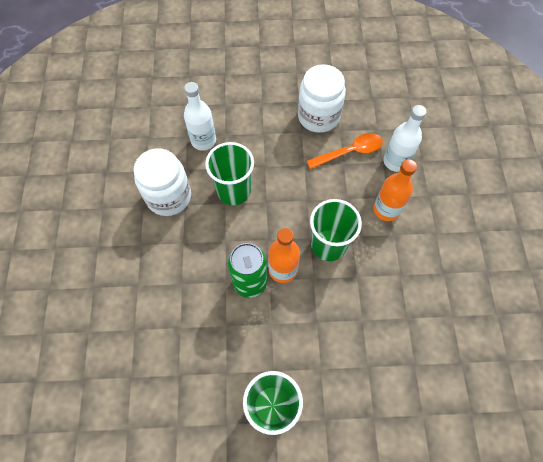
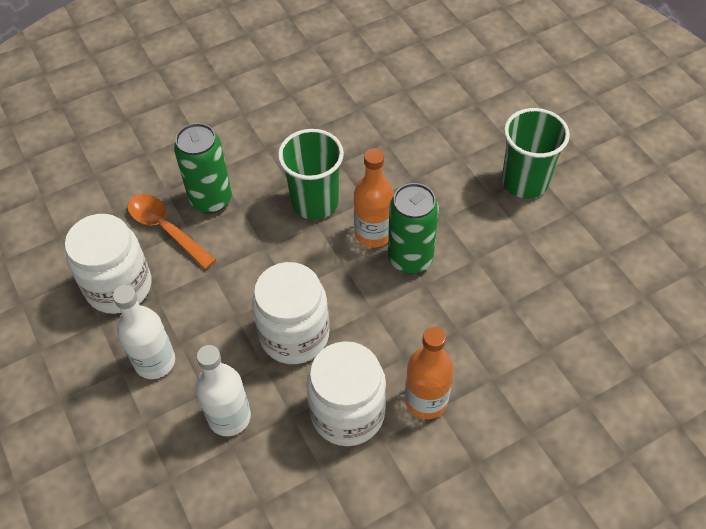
camera: 115 degrees left, 10 degrees down
green cup [205,142,254,205] -> white jar [252,262,329,364]
orange bottle [373,159,417,221] -> orange bottle moved to [405,327,454,419]
white bottle [383,105,427,172] -> white bottle moved to [113,285,175,379]
none -> green can [174,123,232,214]

